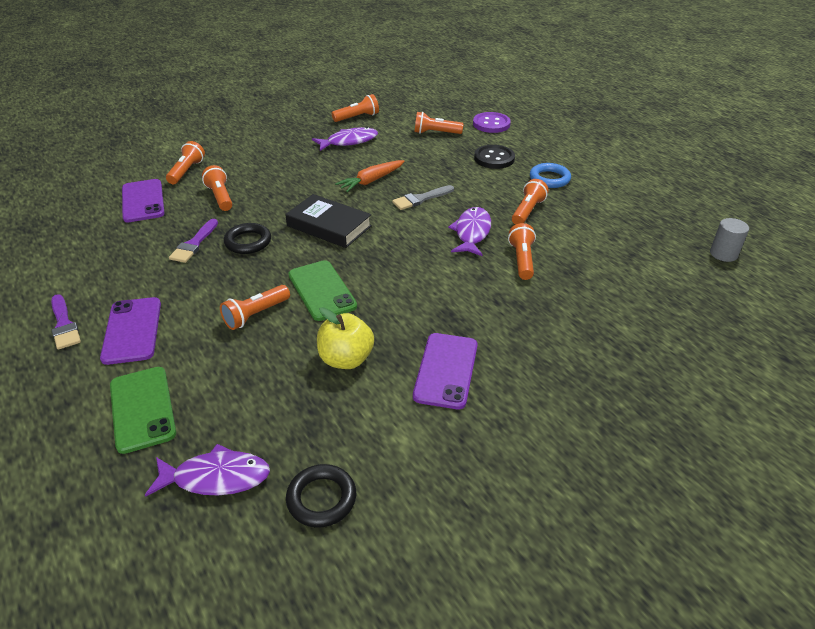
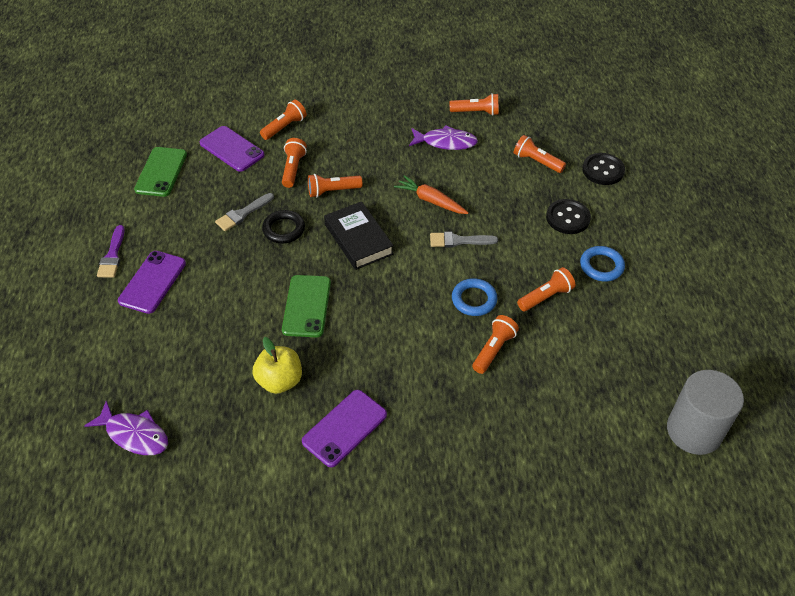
camera: 30 degrees right, 10 degrees up
green phone [110,367,176,454] -> green phone moved to [134,147,187,197]
purple phone [122,179,165,222] -> purple phone turned 60 degrees counterclockwise [199,126,265,172]
purple brush [169,219,218,263] -> grey brush [215,193,274,231]
orange flashlight [220,285,290,330] -> orange flashlight moved to [308,174,363,198]
black ring [286,464,356,528] -> none
orange carrot [335,160,405,192] -> orange carrot turned 45 degrees clockwise [394,175,469,214]
purple fish [448,207,491,256] -> blue ring [452,278,497,316]
purple button [473,112,511,133] -> black button [582,153,625,185]
grey cylinder [710,218,749,262] -> grey cylinder [667,370,744,455], size x1.92

